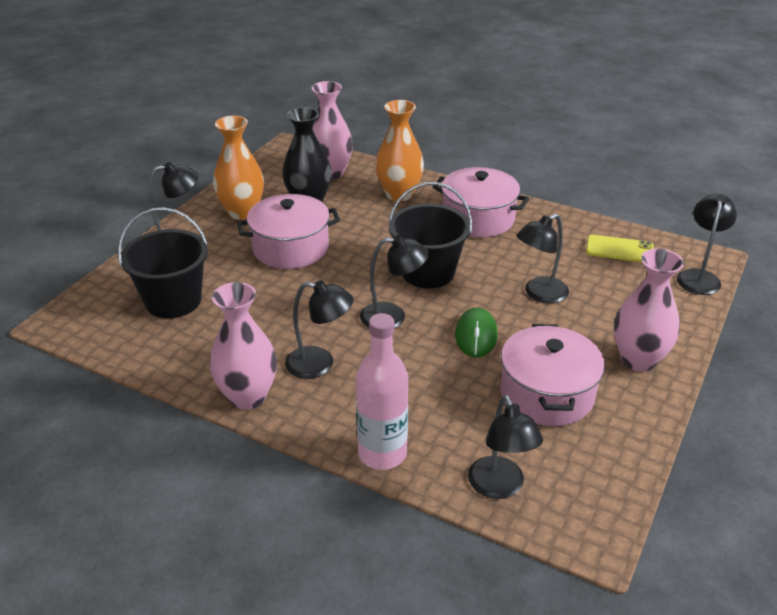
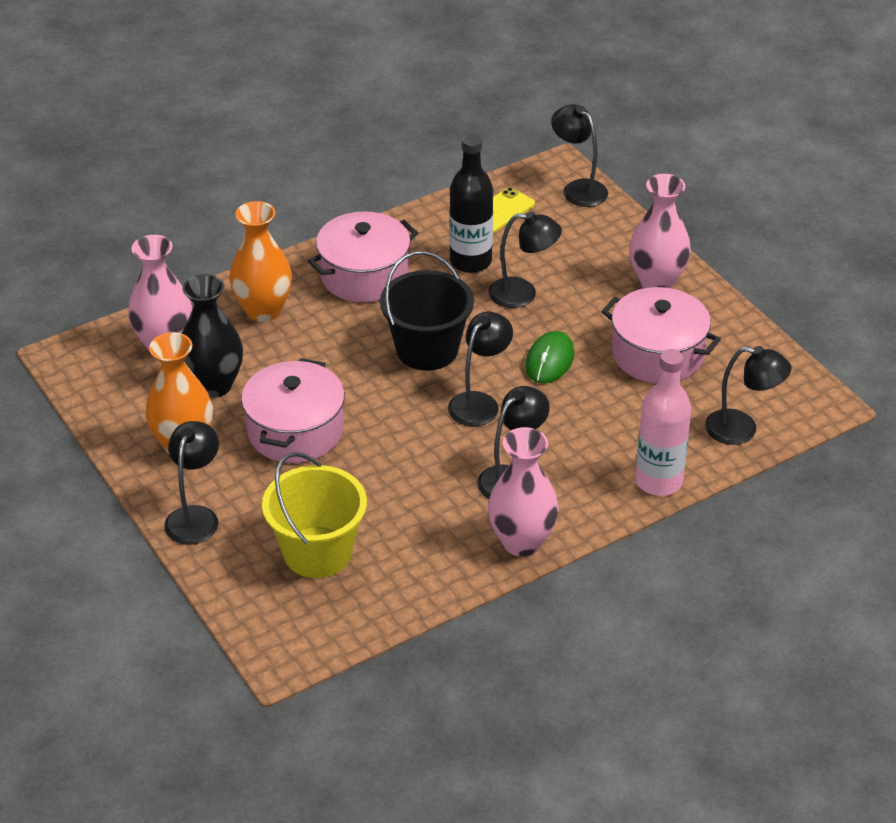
camera: 60 degrees left, 5 degrees up
black bucket [118,207,208,318] -> yellow bucket [262,452,367,578]
green mouse [455,307,498,357] -> green mouse turned 75 degrees clockwise [525,331,574,384]
black lamp [517,214,569,304] -> black lamp turned 75 degrees counterclockwise [489,212,562,308]
none -> black bottle [449,134,493,273]

